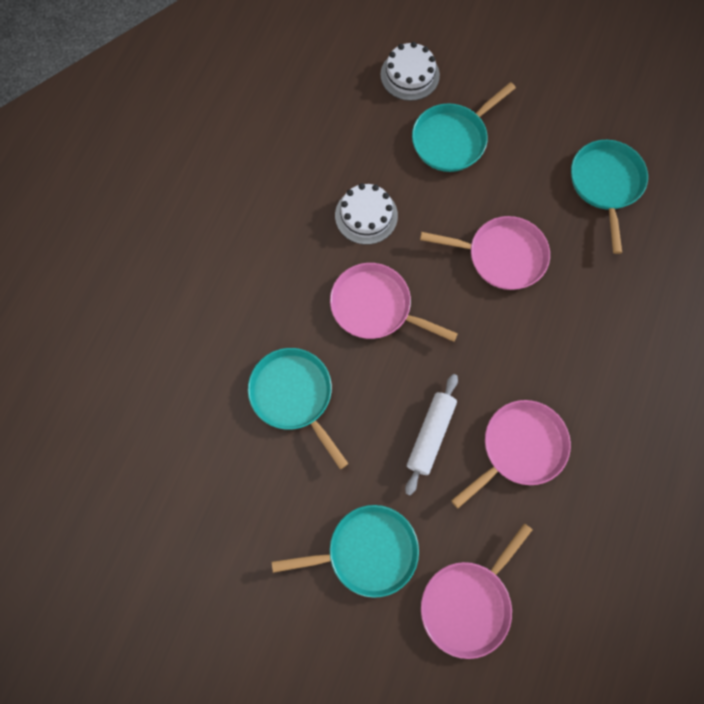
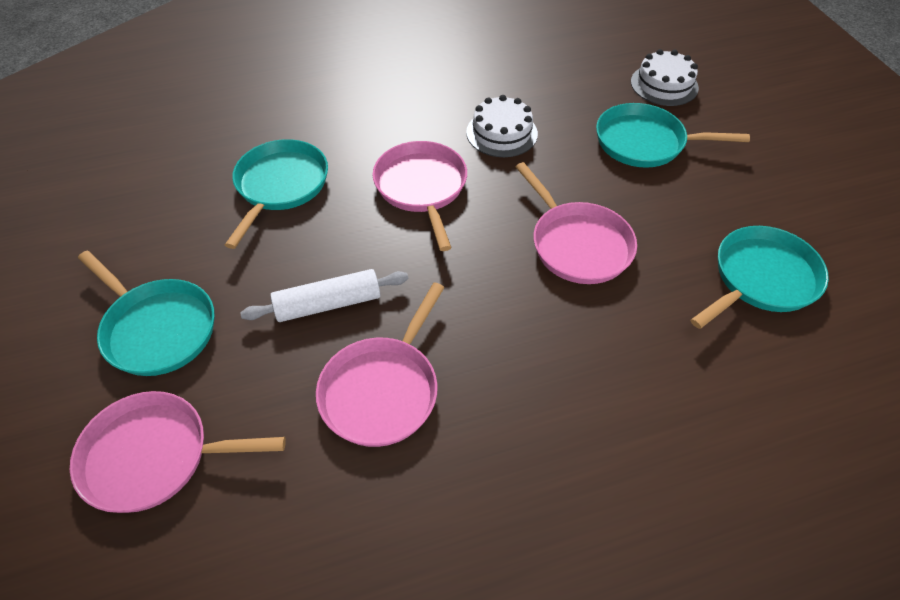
camera: 50 degrees right, 20 degrees down
pink pan [451,400,571,508] -> pink pan turned 105 degrees clockwise [316,282,445,447]

